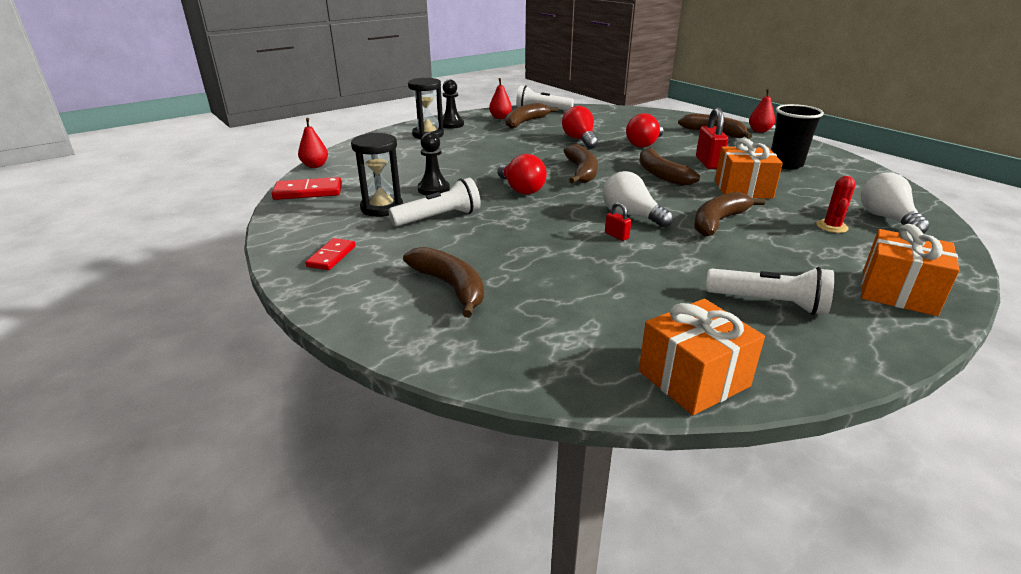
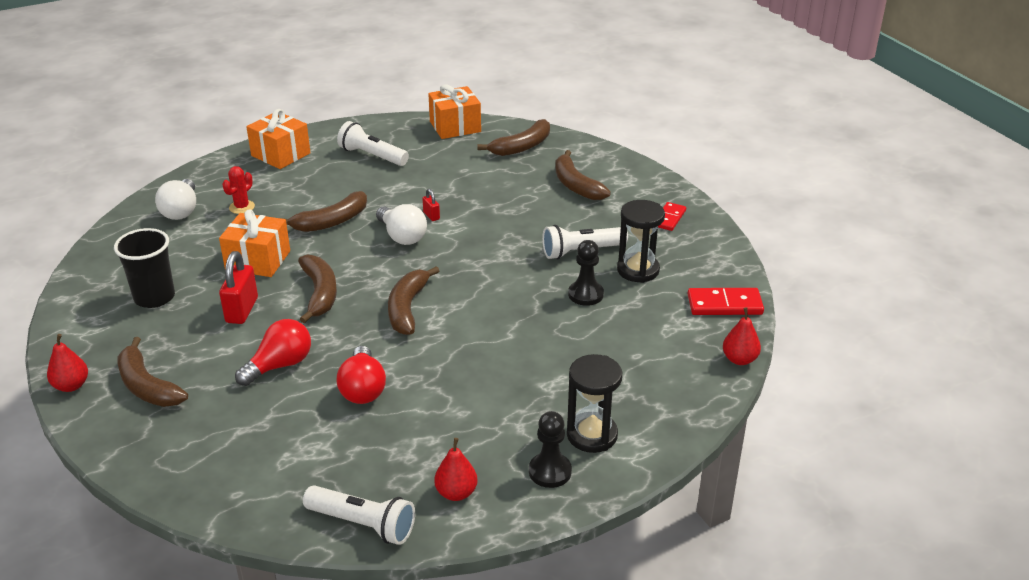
camera: 170 degrees left, 5 degrees up
red light bulb [497,154,547,195] -> none
brown banana [505,103,558,128] -> brown banana moved to [477,119,550,156]

